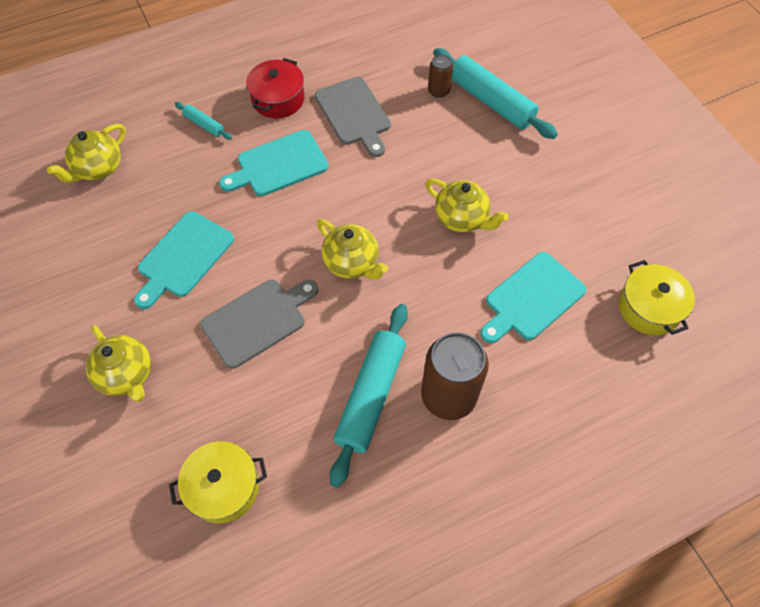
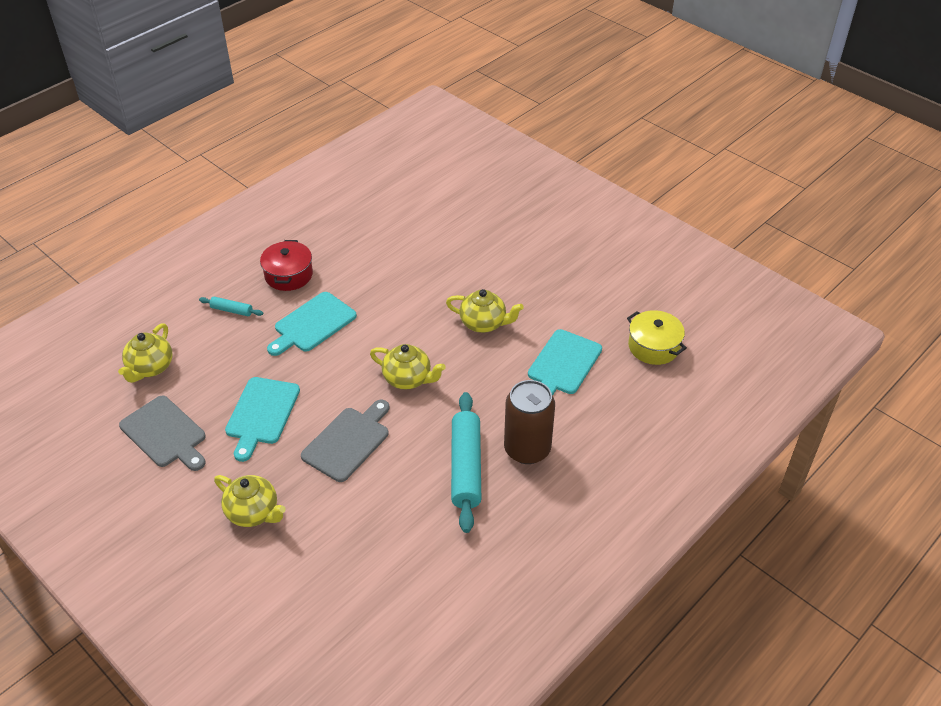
camera: 20 degrees left, 15 degrees down
yellow pot [169,441,267,523] -> none
grey cutting board [315,77,391,157] -> grey cutting board moved to [119,396,206,471]
brown can [428,54,453,98] -> none
turquoise rolling pin [433,48,558,139] -> none

